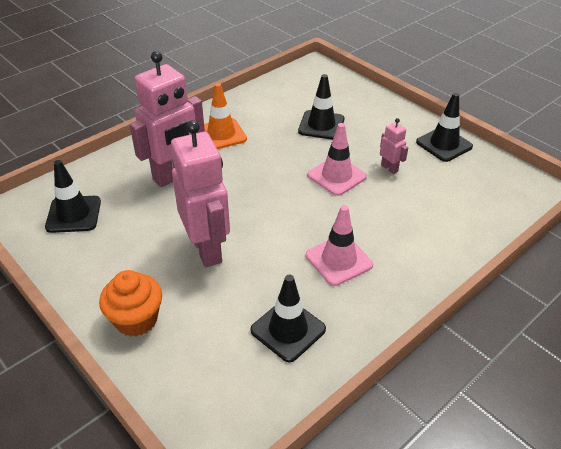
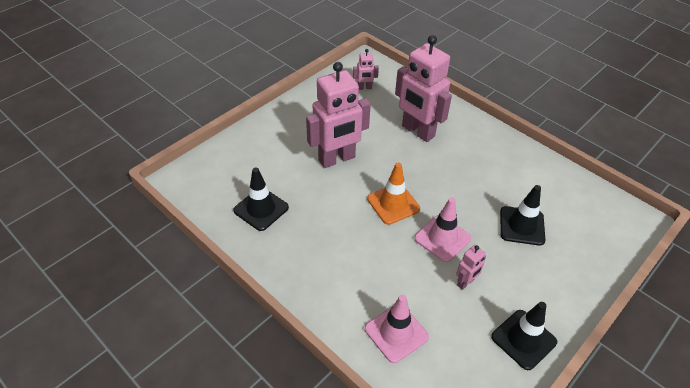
camera: 85 degrees right, 5 degrees up
black traffic cone [45,160,101,233] -> pink robot [353,49,379,90]
orange cupcake [99,270,162,337] -> none
orange traffic cone [204,83,247,149] -> orange traffic cone moved to [367,162,420,225]
pink traffic cone [306,205,373,286] -> pink traffic cone moved to [365,295,429,363]

